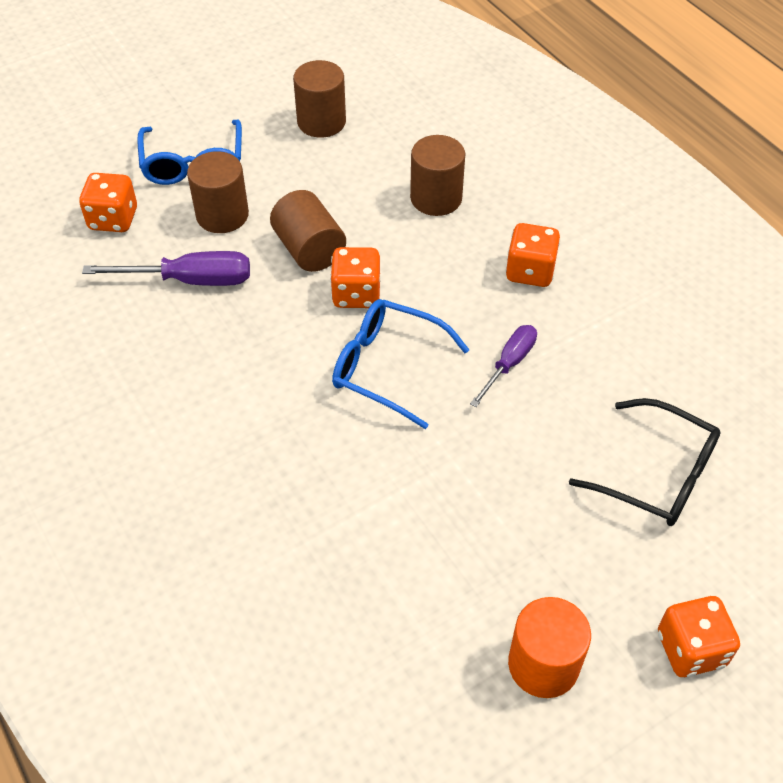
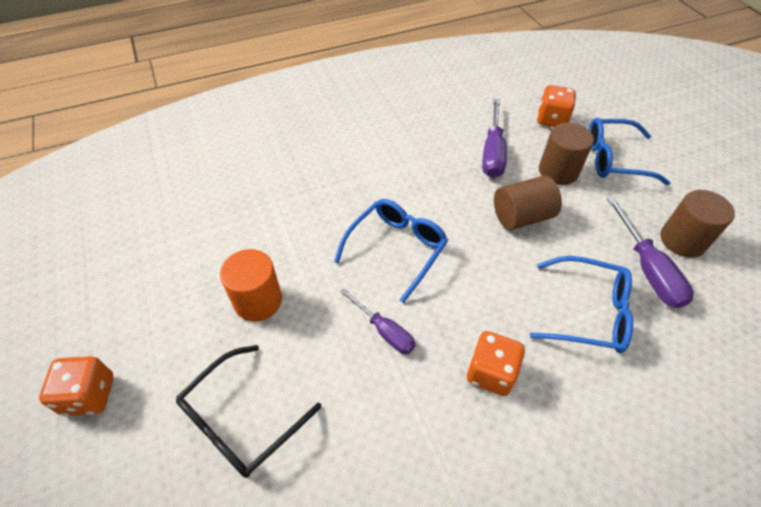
camera: 100 degrees right, 0 degrees up
orange dice [330,247,381,308] -> none
brown cylinder [410,135,465,216] -> blue glasses [530,256,633,353]
orange cylinder [508,597,591,698] -> orange cylinder moved to [220,249,282,321]
none -> purple screwdriver [607,197,694,308]

